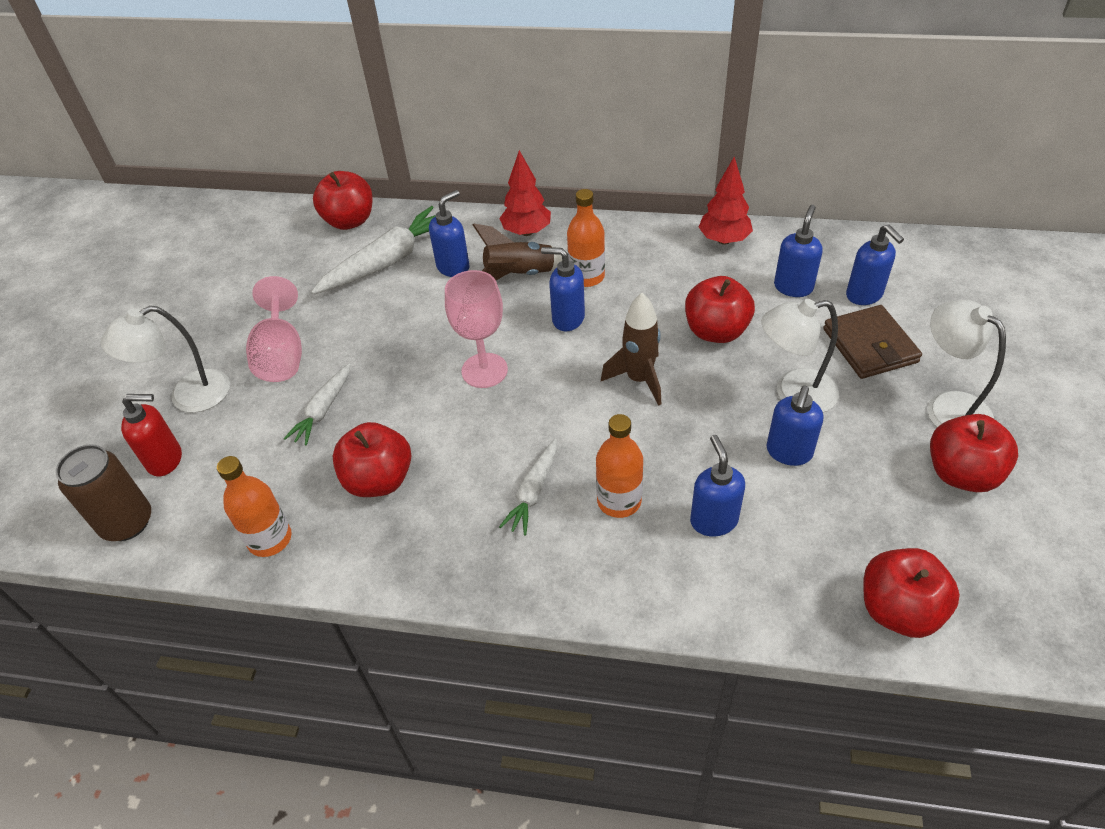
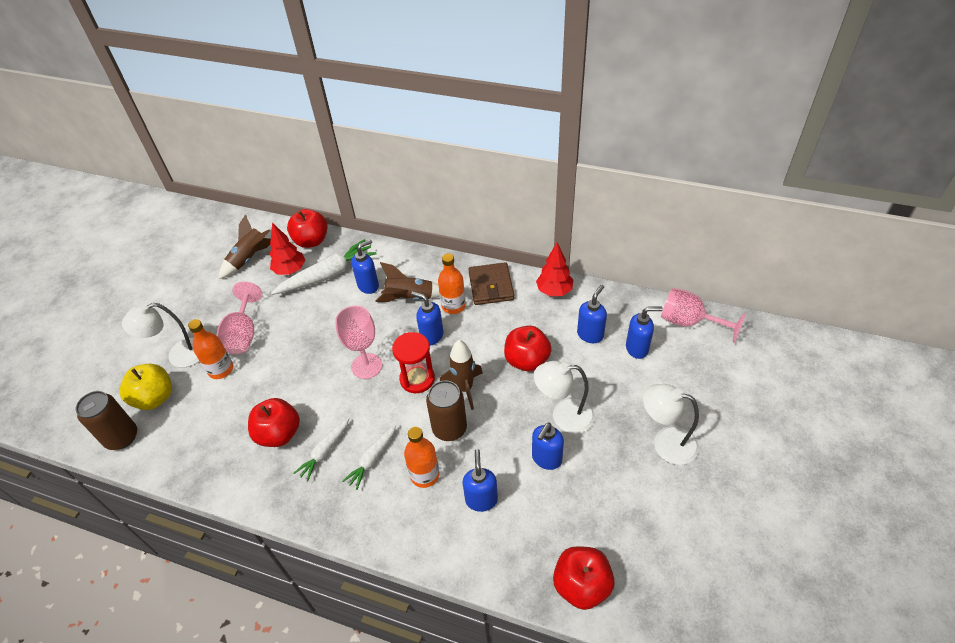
camera: 10 degrees right, 0 degrees up
red soap dispenser [121,394,182,477] -> yellow apple [120,364,172,410]
orange bottle [217,456,292,557] -> orange bottle moved to [188,319,233,379]
white carrot [284,363,351,446] -> white carrot moved to [294,417,349,482]
red tree [499,150,551,236] -> red tree moved to [270,223,305,275]
brown wallet [823,305,922,379] -> brown wallet moved to [468,262,514,305]
blue soap dispenser [846,225,904,305] -> blue soap dispenser turned 75 degrees counterclockwise [626,307,663,359]
white lamp [928,300,1006,427] -> white lamp turned 45 degrees counterclockwise [643,384,699,465]
red apple [930,414,1018,492] -> none
none -> brown rocket [219,214,271,279]
none -> red hourglass [392,332,435,393]
none -> brown can [426,380,467,441]
none -> pink goblet [661,288,746,342]

